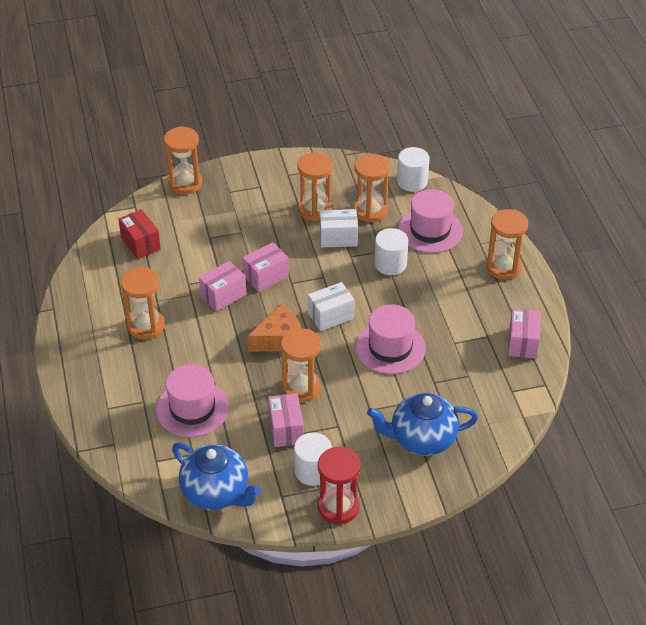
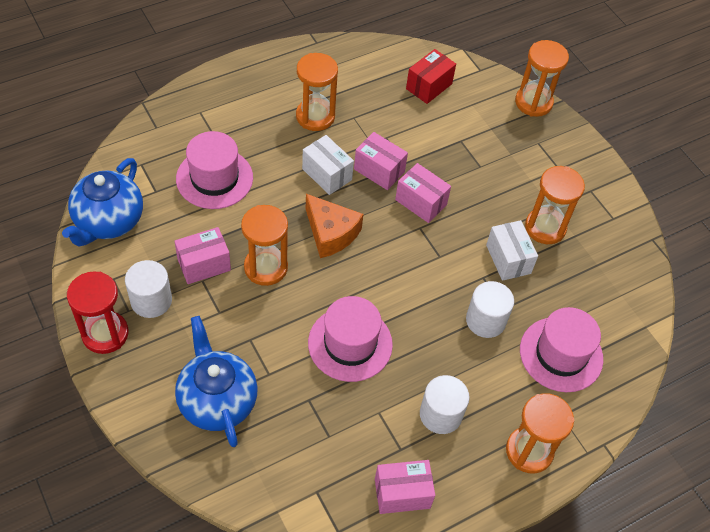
camera: 70 degrees right, 10 degrees up
white box [308,282,355,331] -> white box moved to [302,135,354,195]
orange hourglass [354,154,390,223] -> none
white cylinder [397,147,429,192] -> white cylinder moved to [420,375,470,434]

